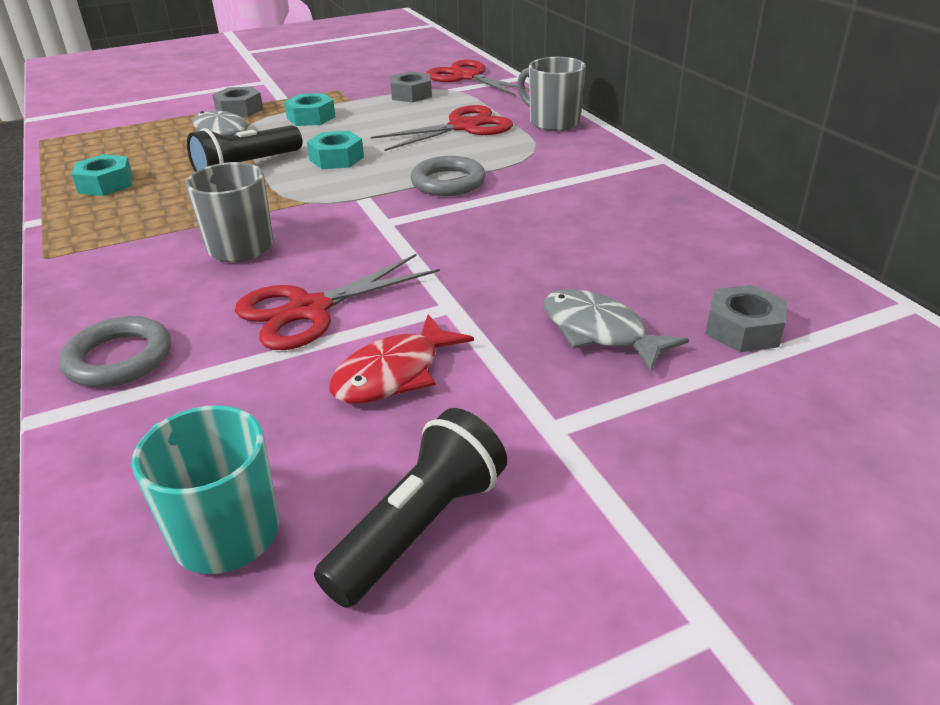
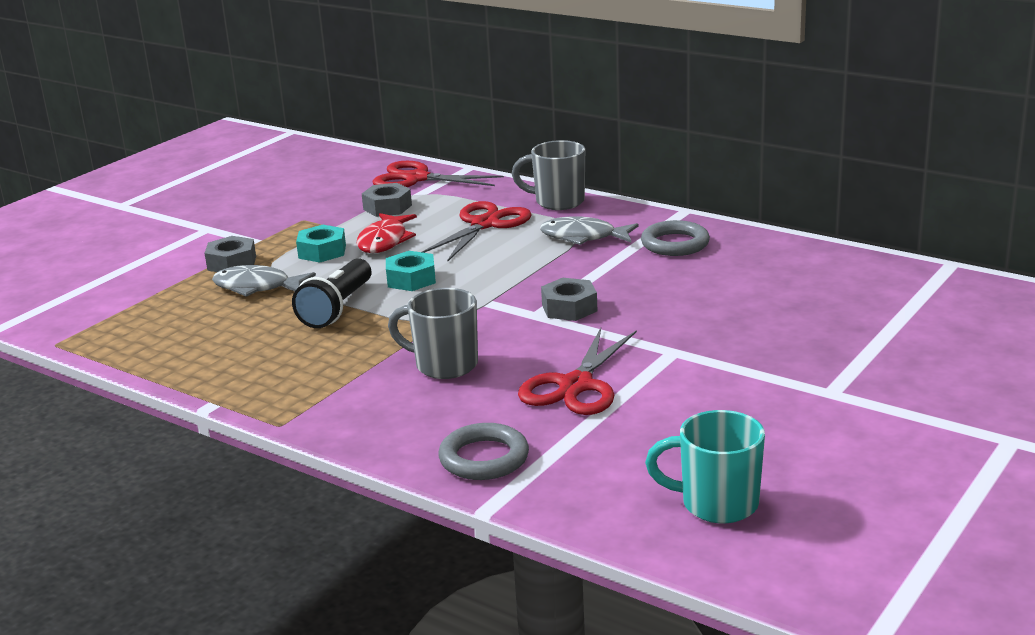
camera: 30 degrees left, 10 degrees down
turquoise nut [71,154,133,196] -> none
black flashlight [314,408,507,608] -> none
red fish [330,314,474,404] -> red fish moved to [357,213,417,253]
grey ring [411,156,486,196] -> grey ring moved to [641,220,710,256]
grey fish [544,289,689,372] -> grey fish moved to [540,216,638,245]
grey nut [705,285,787,352] -> grey nut moved to [541,278,597,321]

